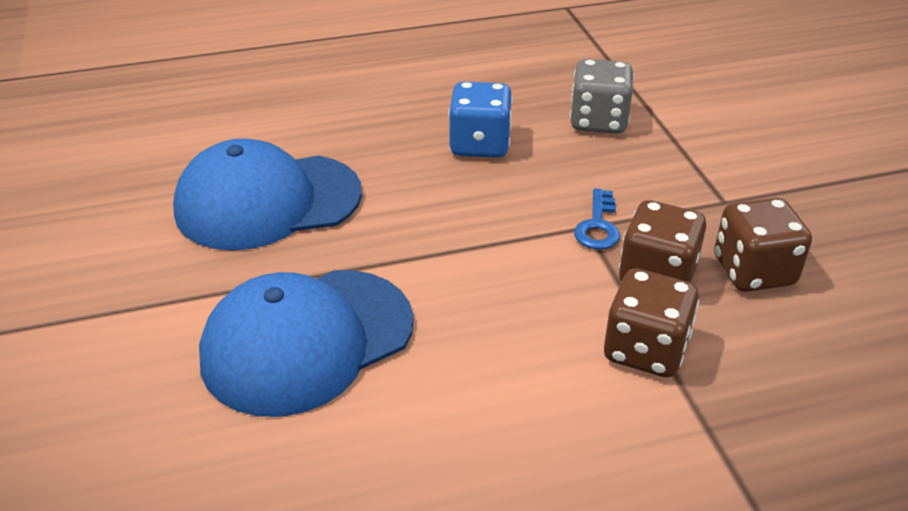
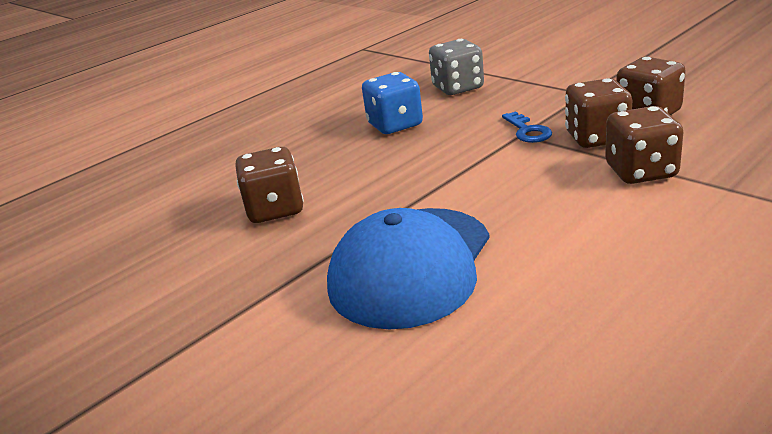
camera: 25 degrees left, 10 degrees down
blue cap [173,138,362,251] -> brown dice [235,147,304,223]

